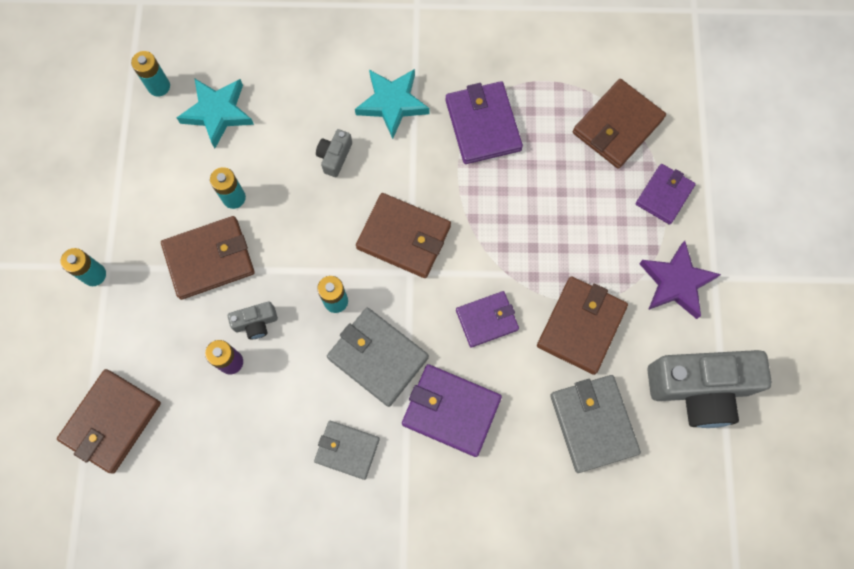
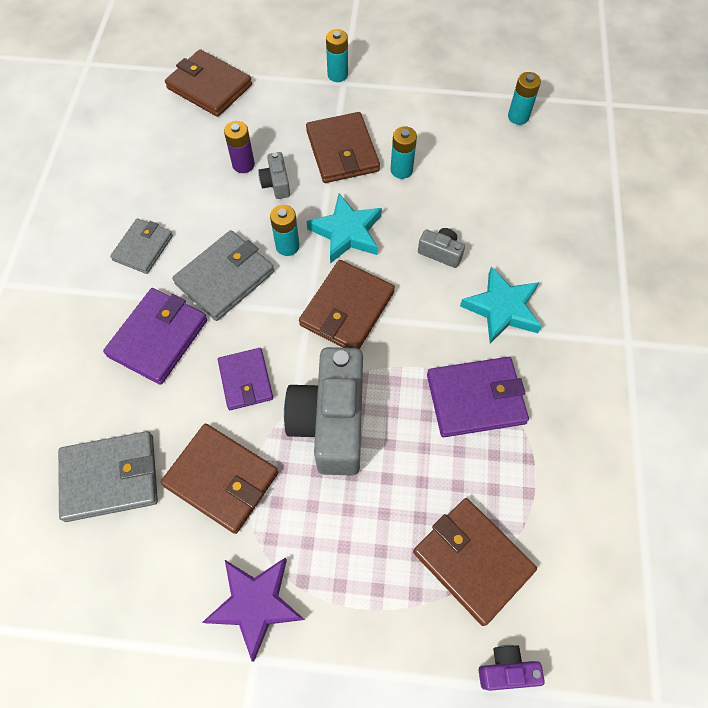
camera: 95 degrees right, 10 degrees down
turquoise star [177,79,254,148] -> turquoise star moved to [307,193,382,264]
purple wallet [636,164,696,225] -> none
grey camera [647,350,772,428] -> grey camera moved to [284,347,363,475]
none -> purple camera [479,645,545,691]

